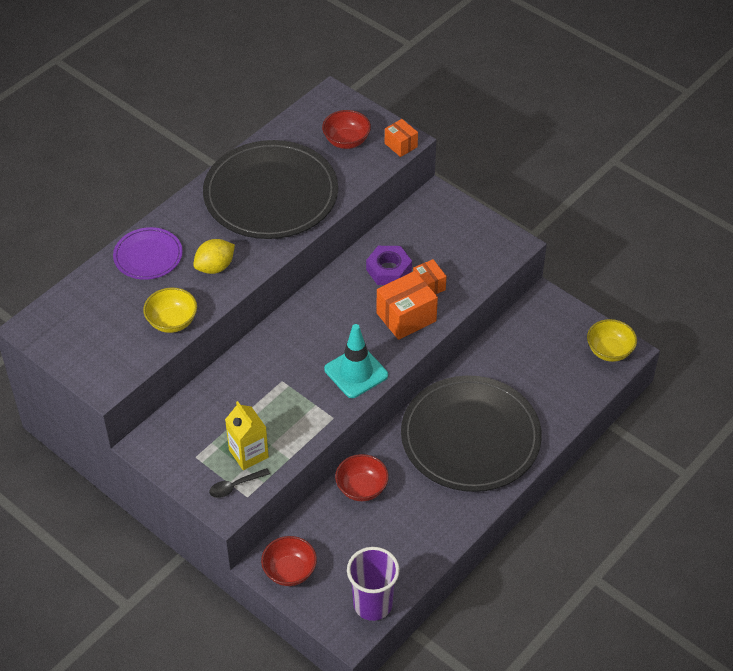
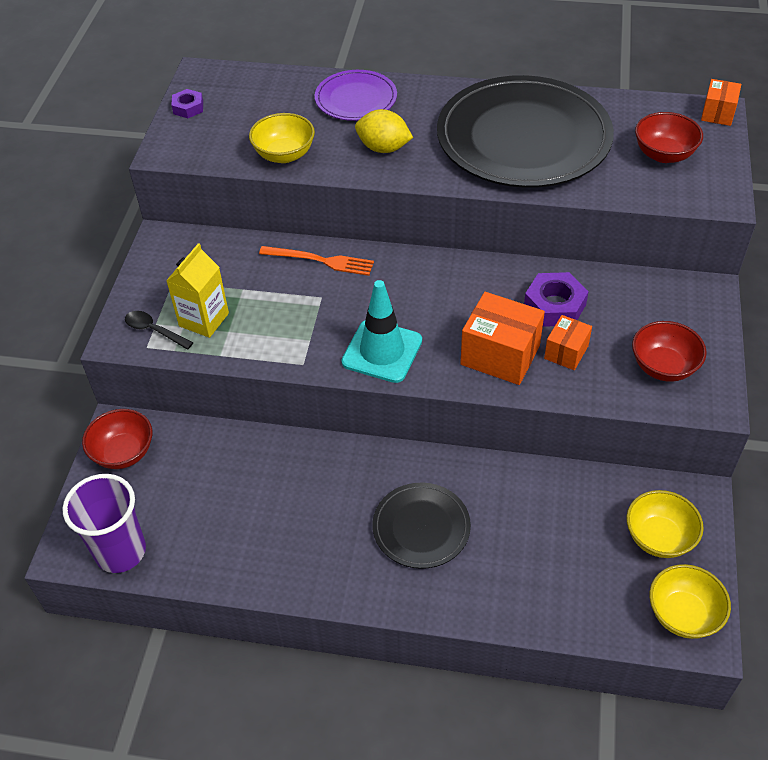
camera: 60 degrees right, 0 degrees up
red bowl [335,454,389,501] -> red bowl moved to [632,321,707,382]
orange box [385,119,418,157] -> orange box moved to [701,79,741,126]
black plate [401,375,542,492] -> black plate [372,483,471,569], size x0.50
none -> purple nut [171,89,203,118]
none -> orange fork [259,246,374,276]
none -> yellow bowl [627,490,704,558]

